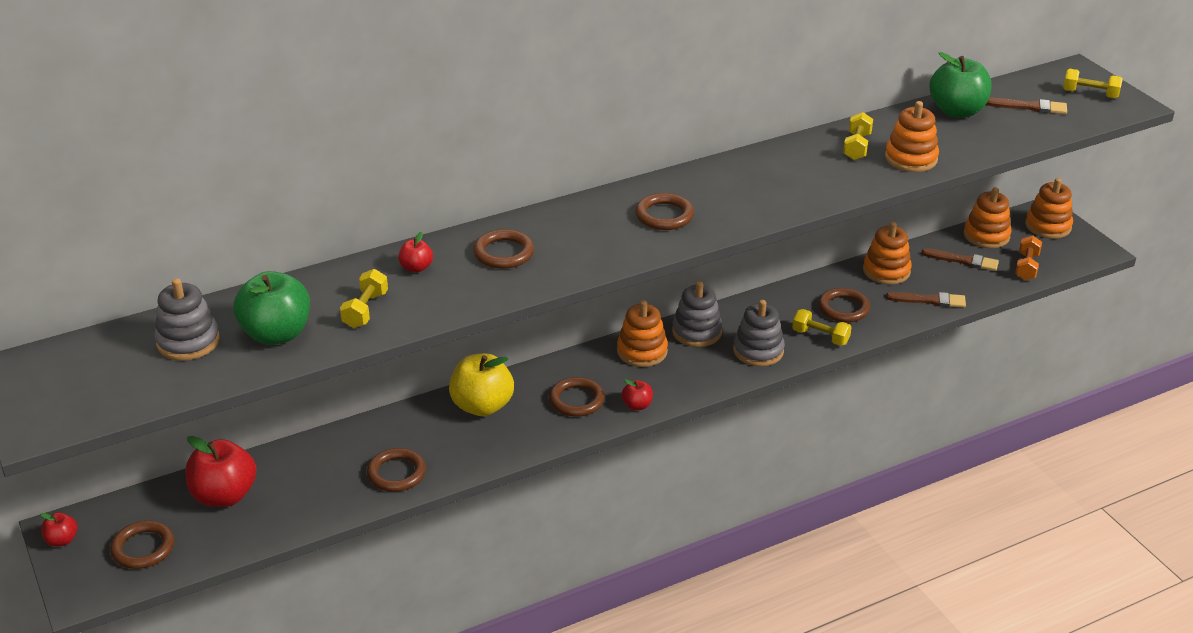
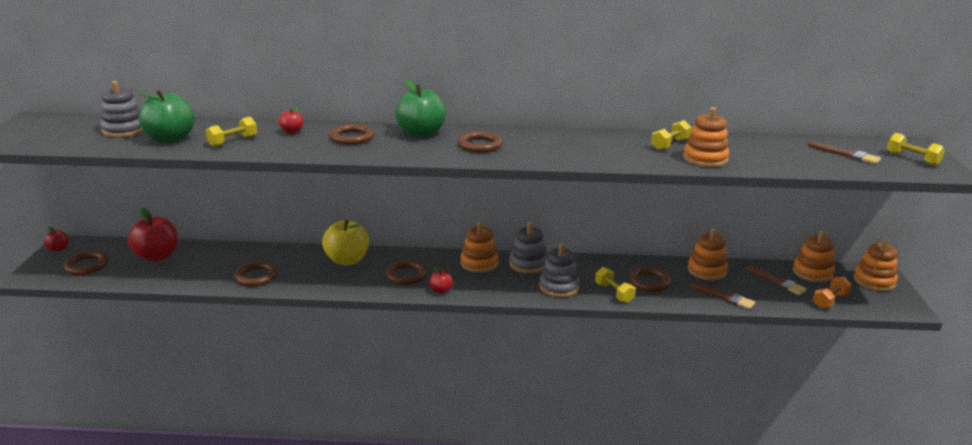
camera: 30 degrees right, 10 degrees down
green apple [929,52,992,118] -> green apple moved to [395,80,446,137]

